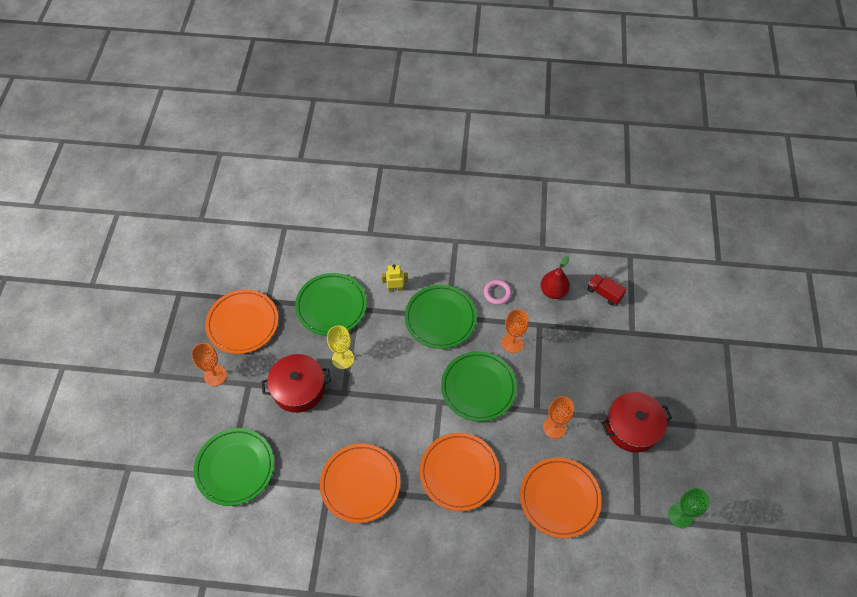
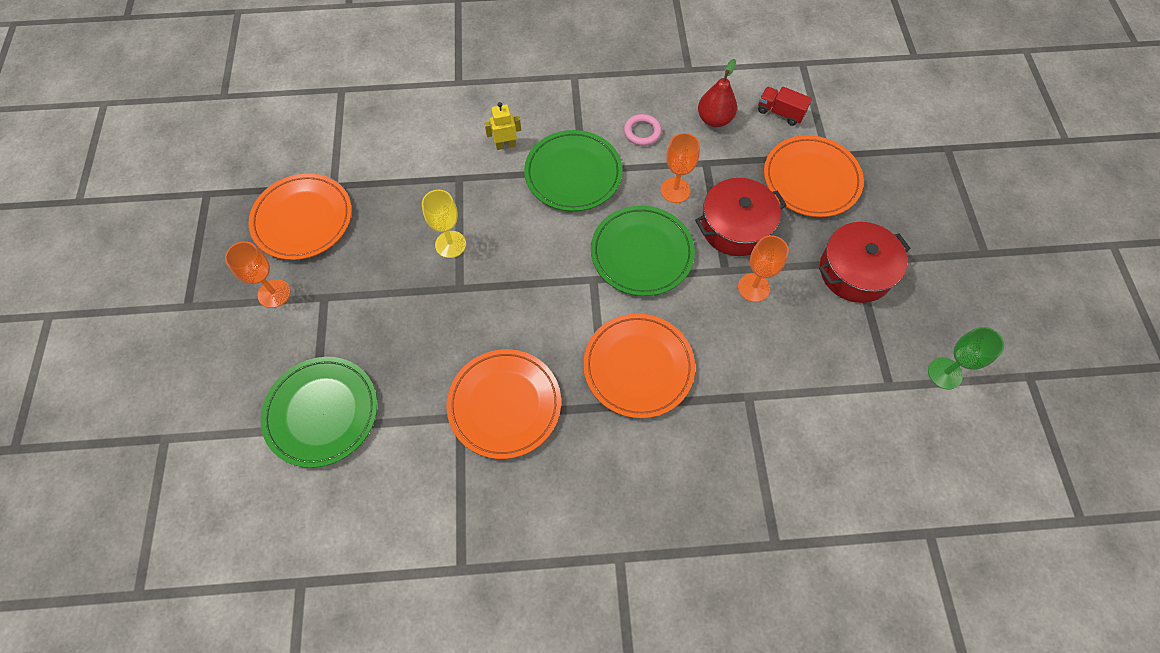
camera: 10 degrees left, 5 degrees up
red pot [261,354,331,413] -> red pot moved to [695,178,787,256]
green plate [295,273,367,336] -> none
orange plate [520,457,602,538] -> orange plate moved to [764,135,864,217]

